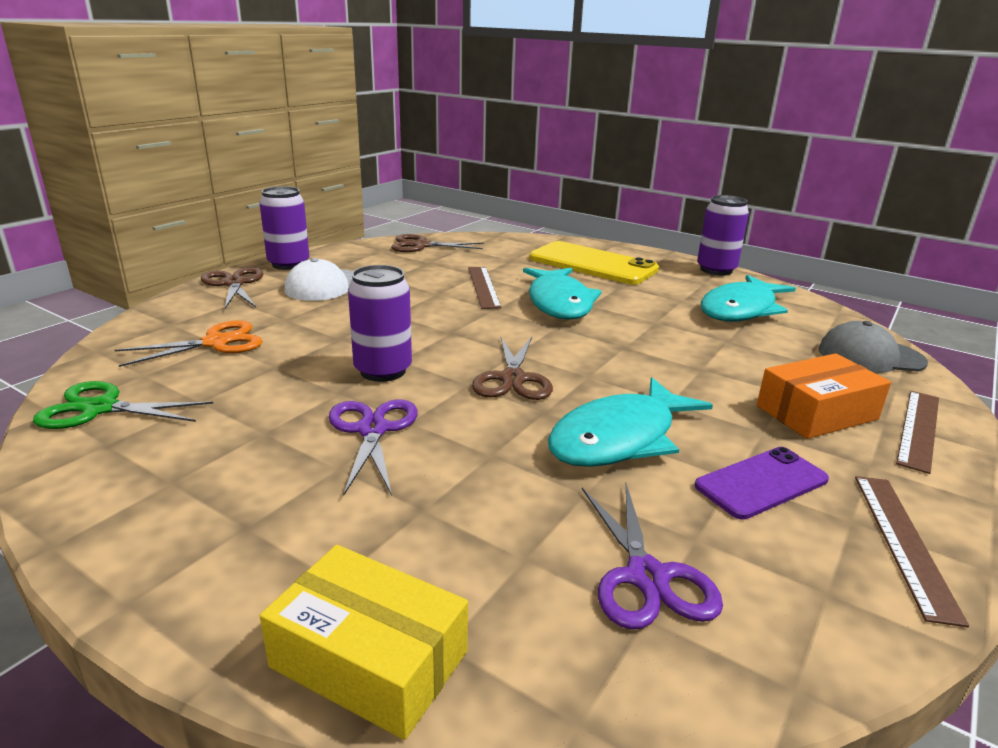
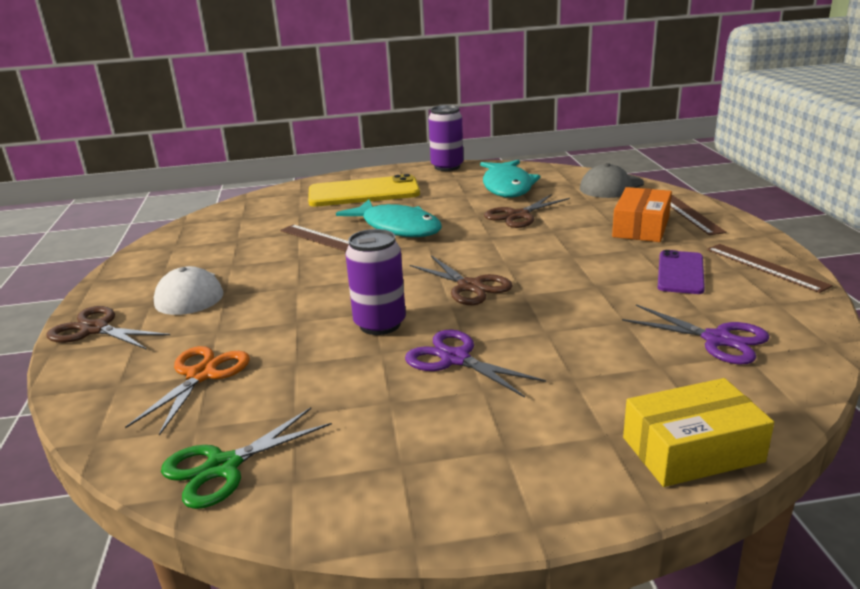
camera: 40 degrees left, 0 degrees up
purple can [259,186,310,270] -> none
brown scissors [391,234,483,252] -> brown scissors moved to [484,194,570,228]
turquoise fish [548,377,713,467] -> none

